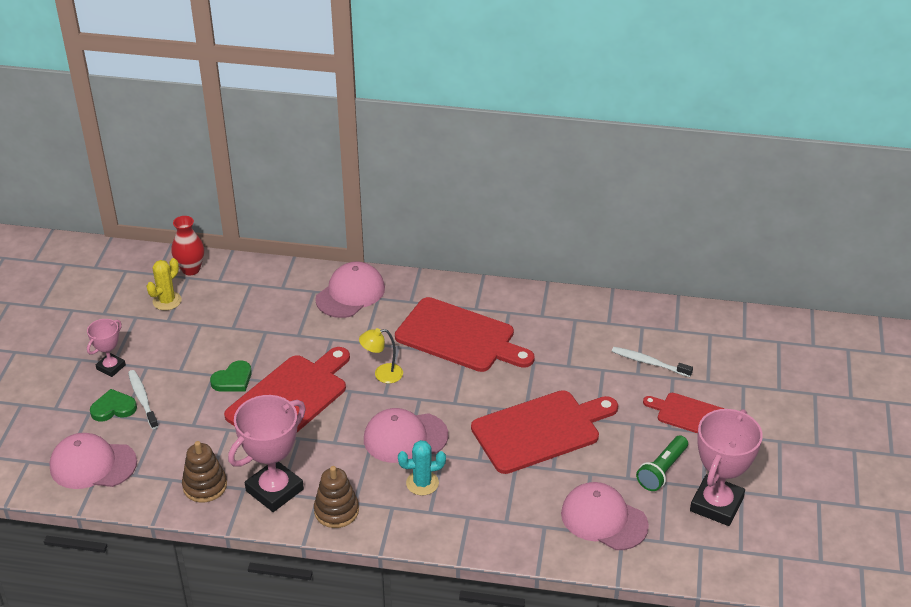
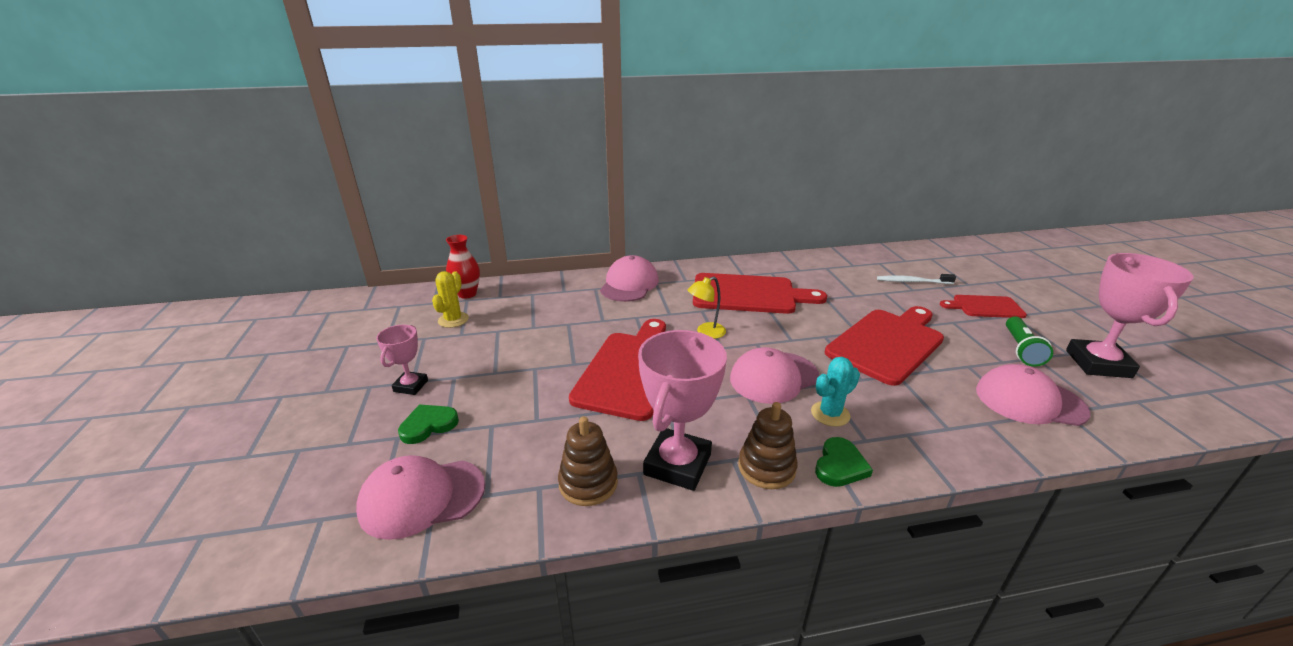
camera: 20 degrees left, 10 degrees down
white toothbrush [128,370,158,429] -> none
green heart [210,360,252,392] -> green heart moved to [815,437,873,487]

